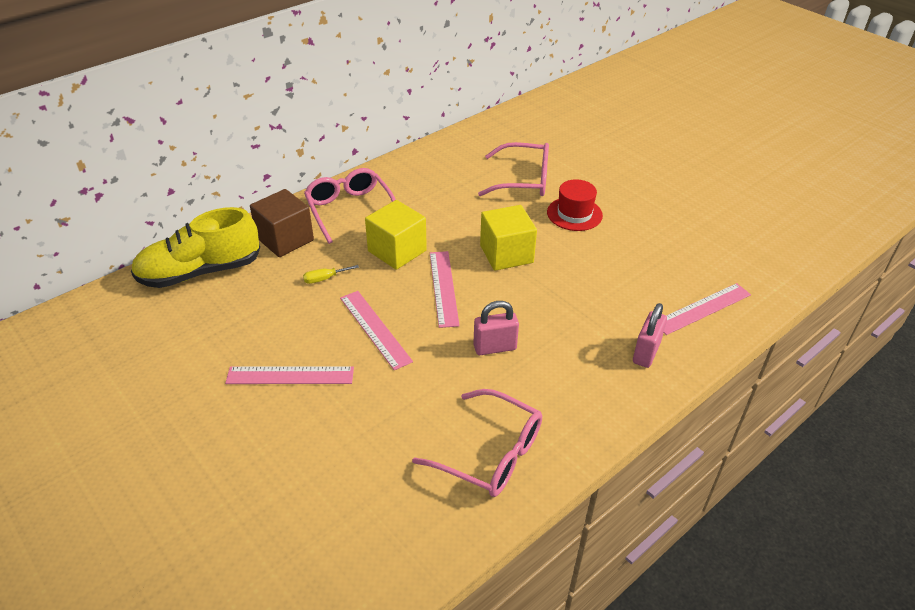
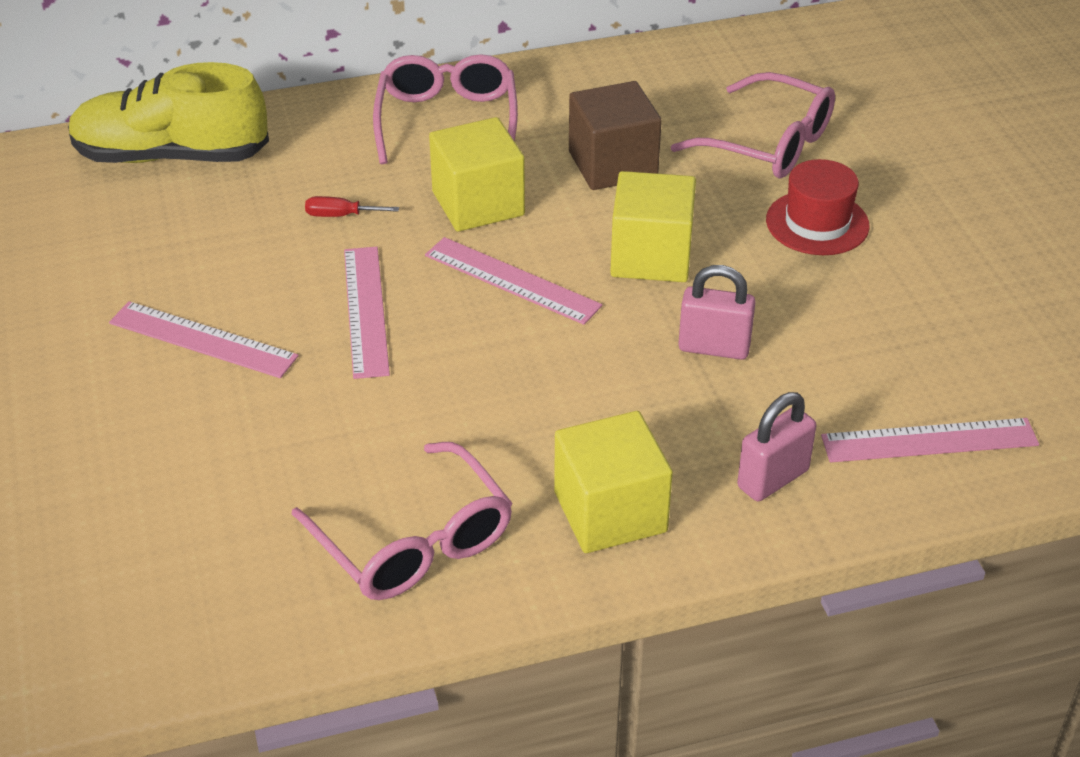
camera: 25 degrees right, 0 degrees up
brown cube [250,189,314,257] -> brown cube moved to [569,81,662,190]
yellow screwdriver [303,265,359,284] -> red screwdriver [305,196,399,217]
pink ruler [430,251,460,328] -> pink ruler turned 75 degrees counterclockwise [425,237,602,325]
pink padlock [473,301,519,355] -> pink padlock moved to [678,265,756,360]
none -> yellow cube [554,411,673,553]

